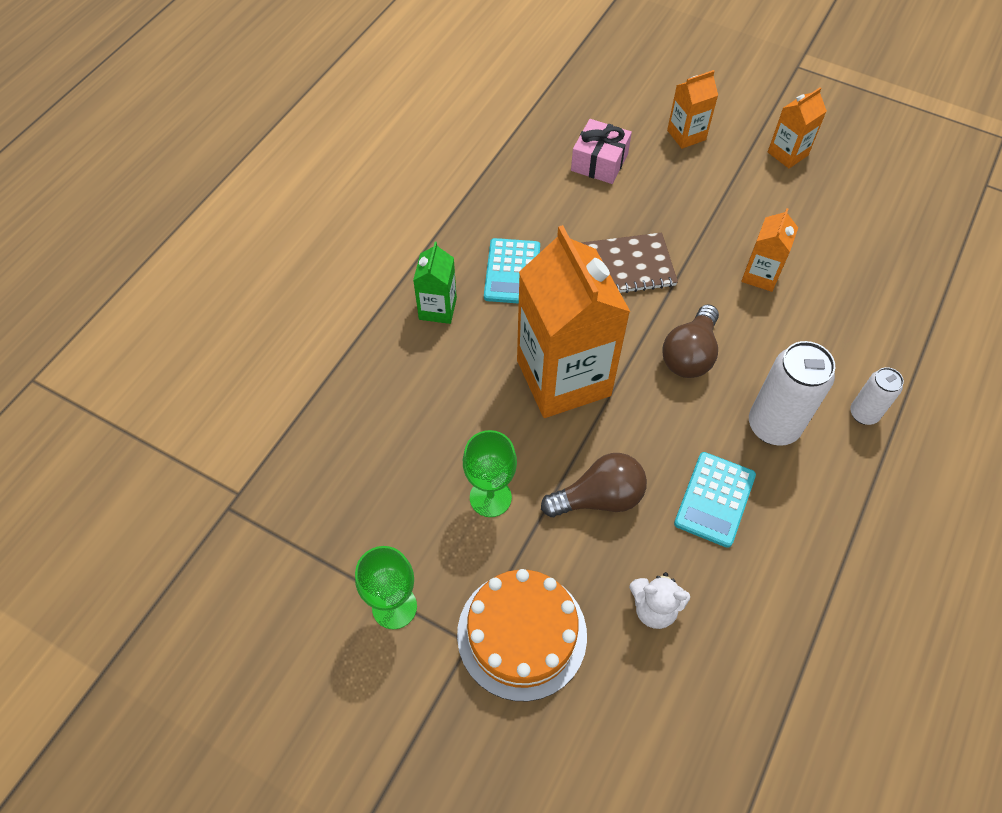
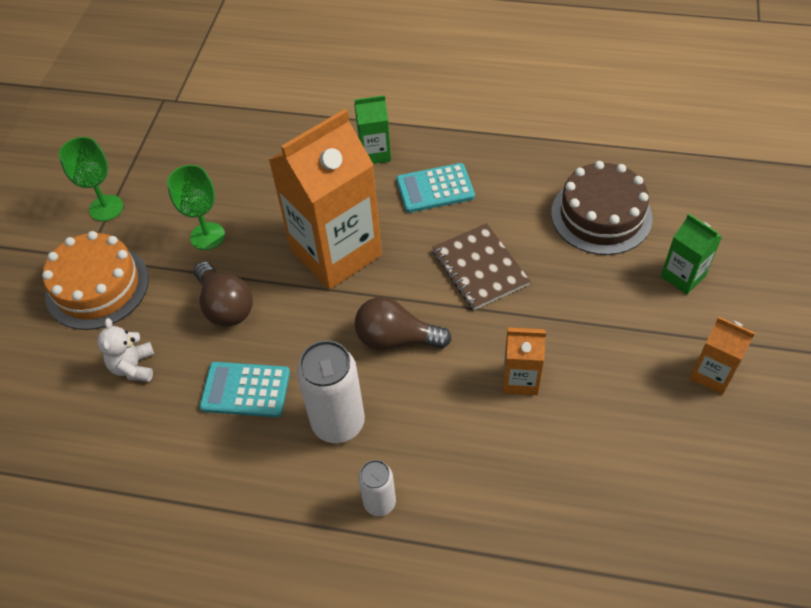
camera: 75 degrees right, 5 degrees down
pink gift [571,119,632,184] -> brown cake [551,161,652,255]
orange carton [667,70,718,149] -> green carton [661,214,722,294]

